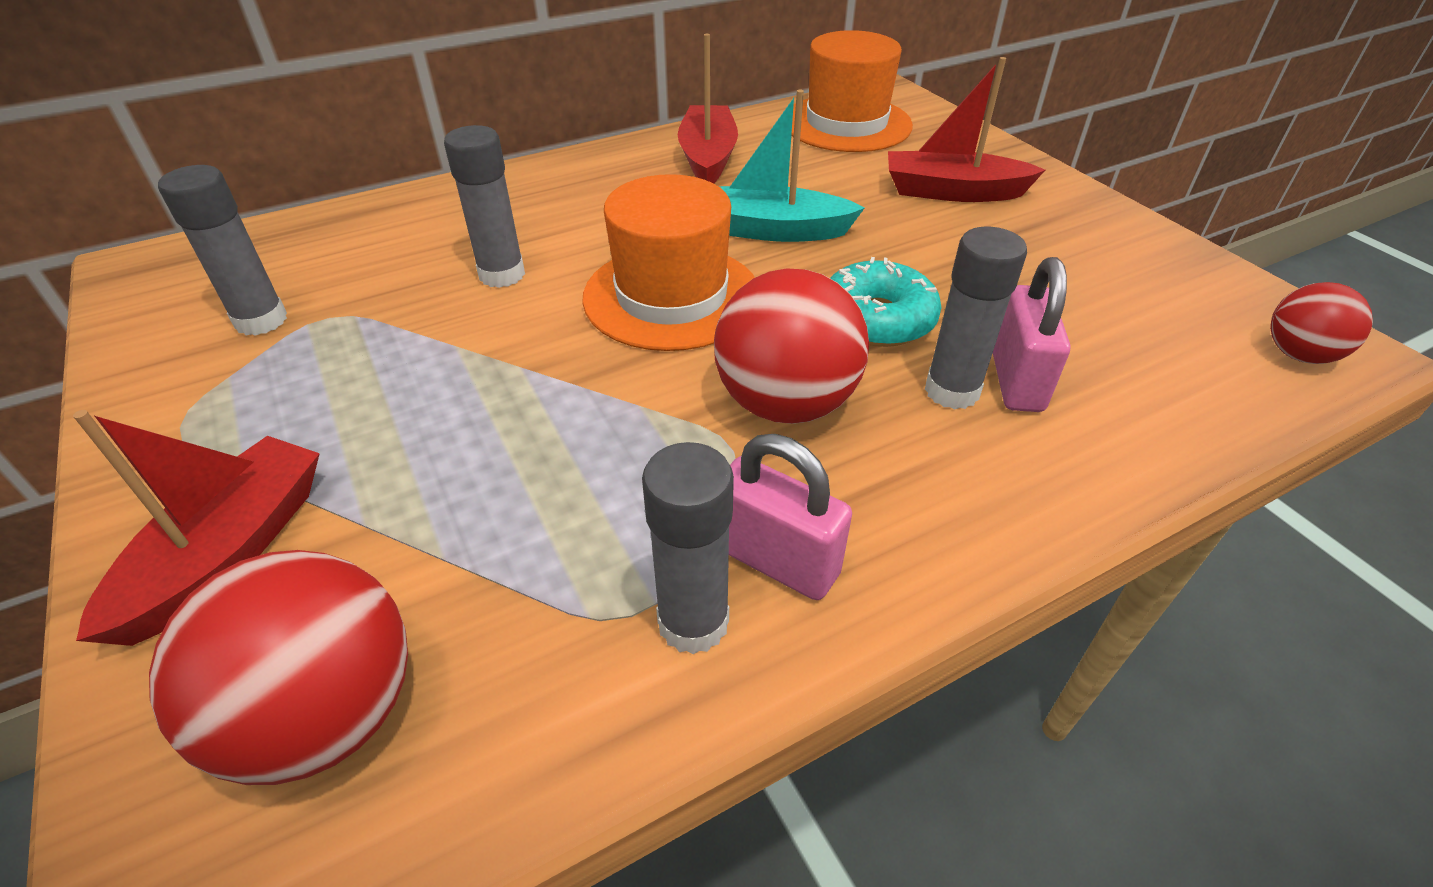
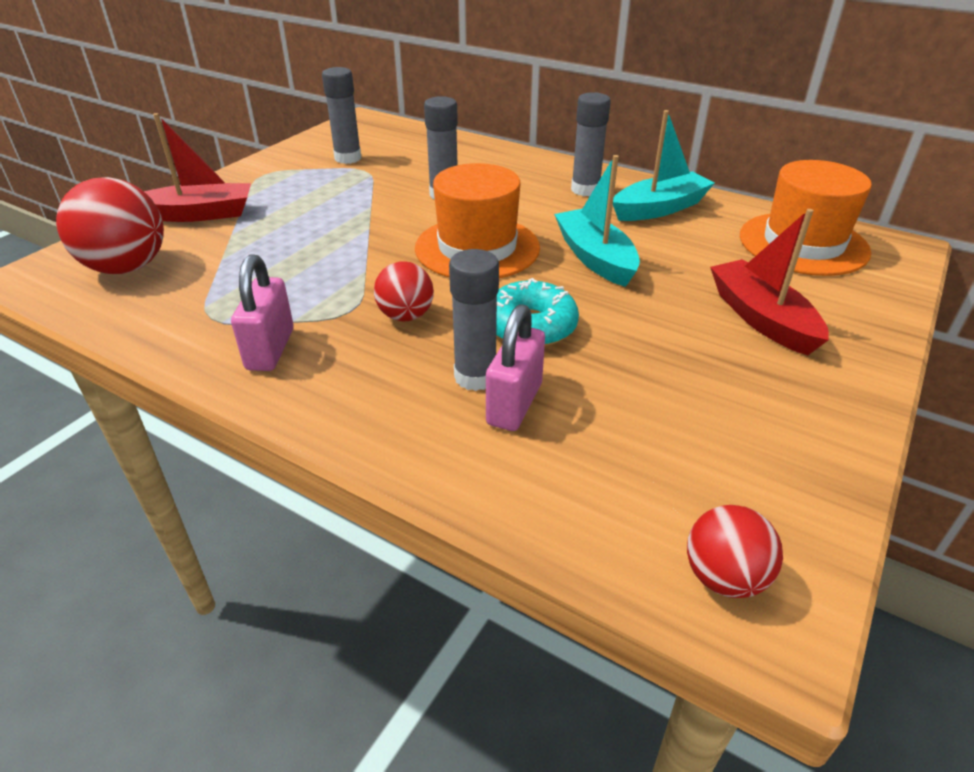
camera: 60 degrees right, 5 degrees down
grey glue stick [642,442,734,655] -> grey glue stick moved to [571,92,611,196]
red boat [677,34,738,183] -> turquoise boat [613,110,715,221]
red ball [714,268,869,424] -> red ball [374,261,434,321], size x0.58
pink padlock [993,257,1070,412] -> pink padlock turned 45 degrees counterclockwise [486,304,545,431]

